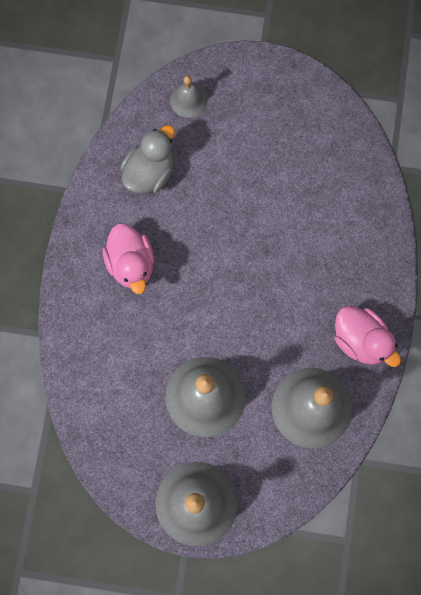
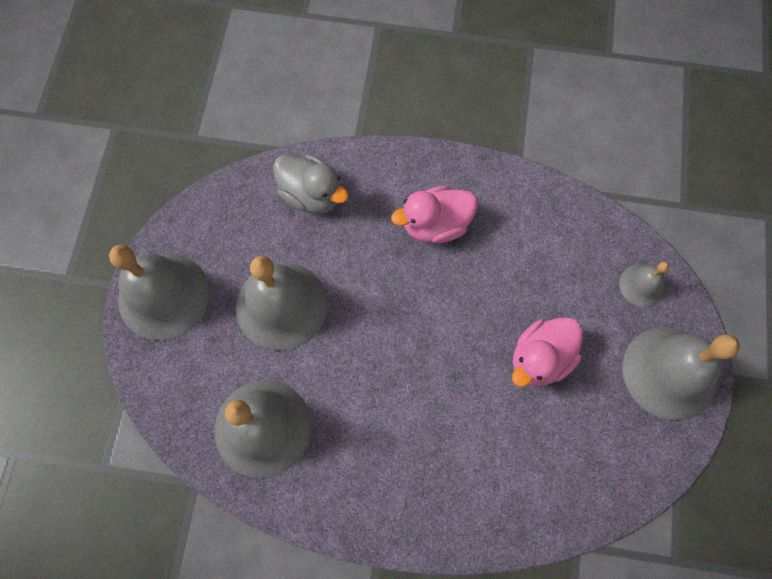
camera: 90 degrees right, 5 degrees down
grey duck [120,125,175,194] -> grey duck moved to [273,154,348,214]
pink duck [335,306,401,367] -> pink duck moved to [512,317,583,387]
none -> grey bell [622,327,740,420]

